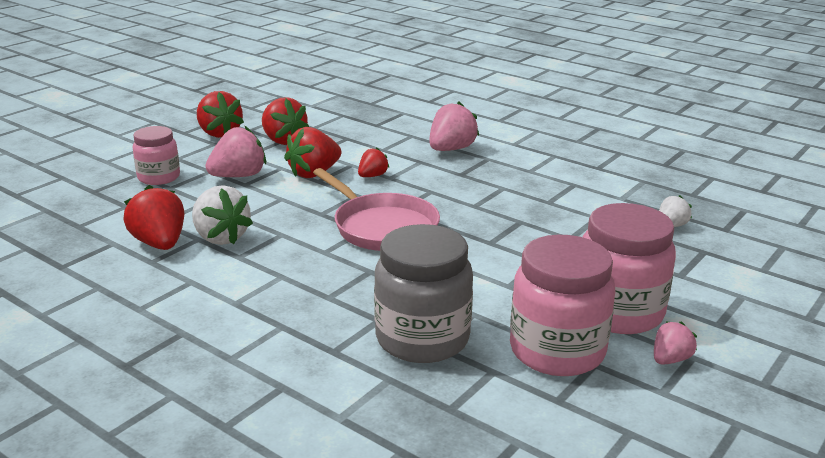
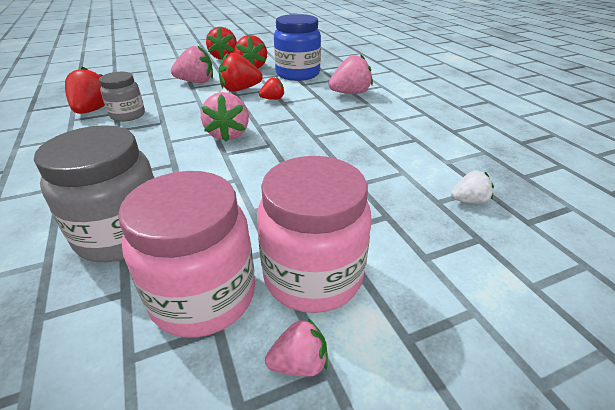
camera: 30 degrees right, 10 degrees up
pink jar [133,126,180,185] -> none
white strawberry [192,185,253,245] -> grey jar [99,72,145,122]
pink pan [313,168,440,251] -> pink strawberry [201,92,249,142]
none -> blue jar [274,14,321,81]

